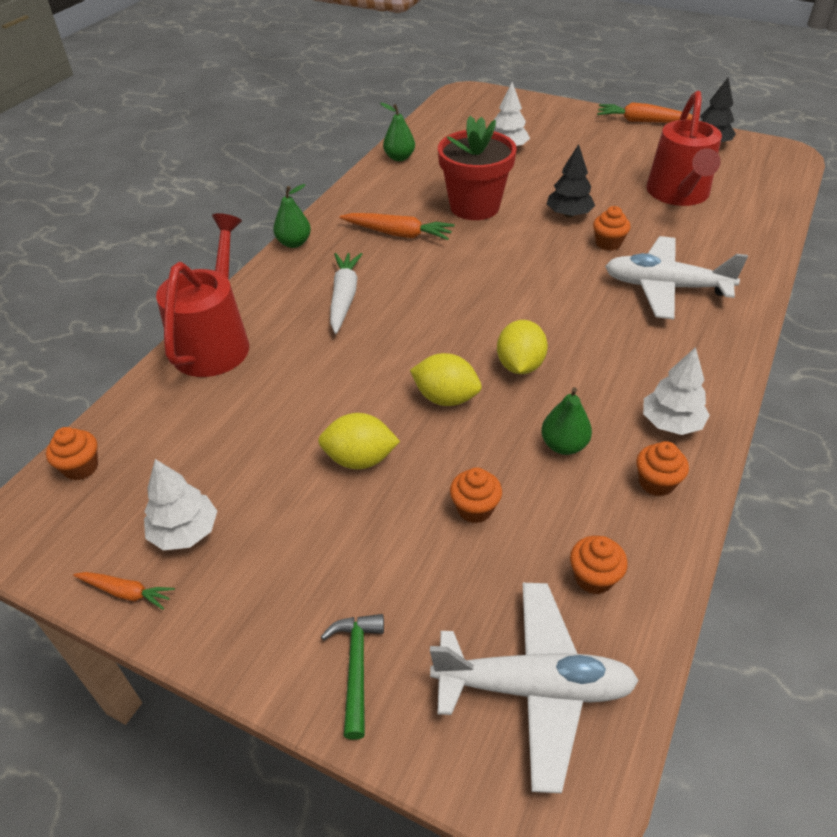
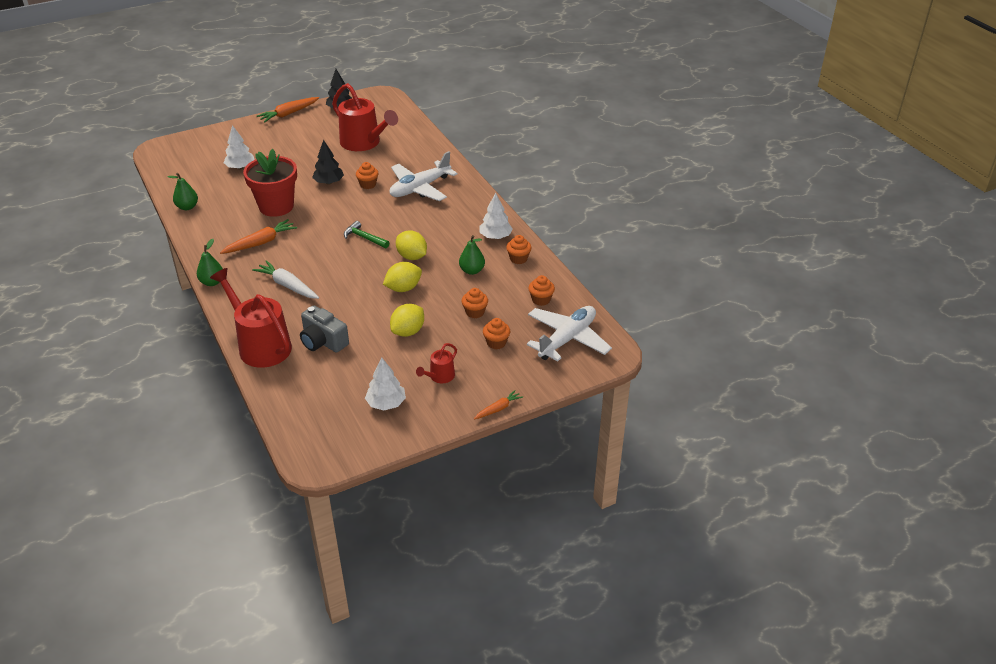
camera: 55 degrees left, 5 degrees down
orange cupcake [46,427,98,480] -> orange cupcake moved to [483,318,510,349]
orange carrot [73,572,175,610] -> orange carrot moved to [474,390,523,420]
green hammer [321,614,384,740] -> green hammer moved to [344,221,389,248]
none -> grey camera [300,306,349,353]
none -> red watering can [416,343,457,383]

